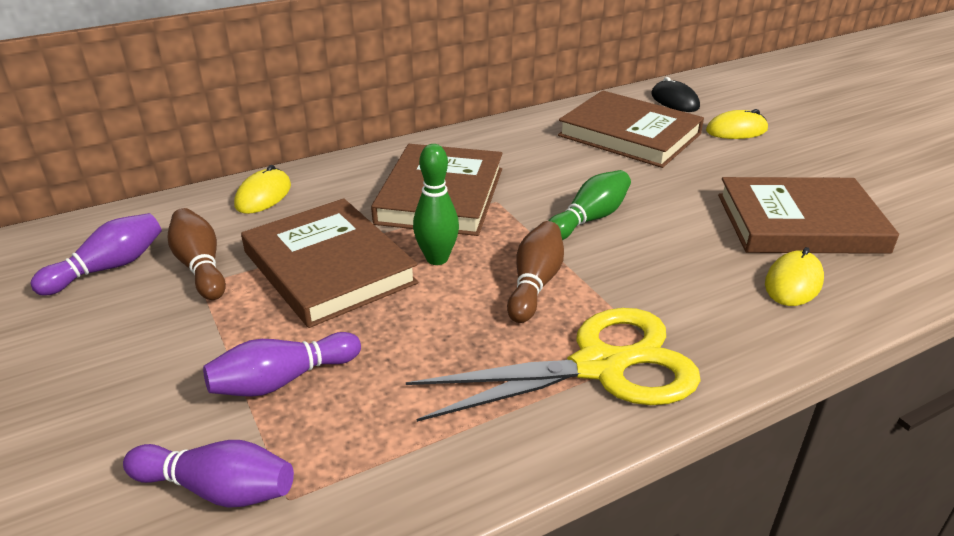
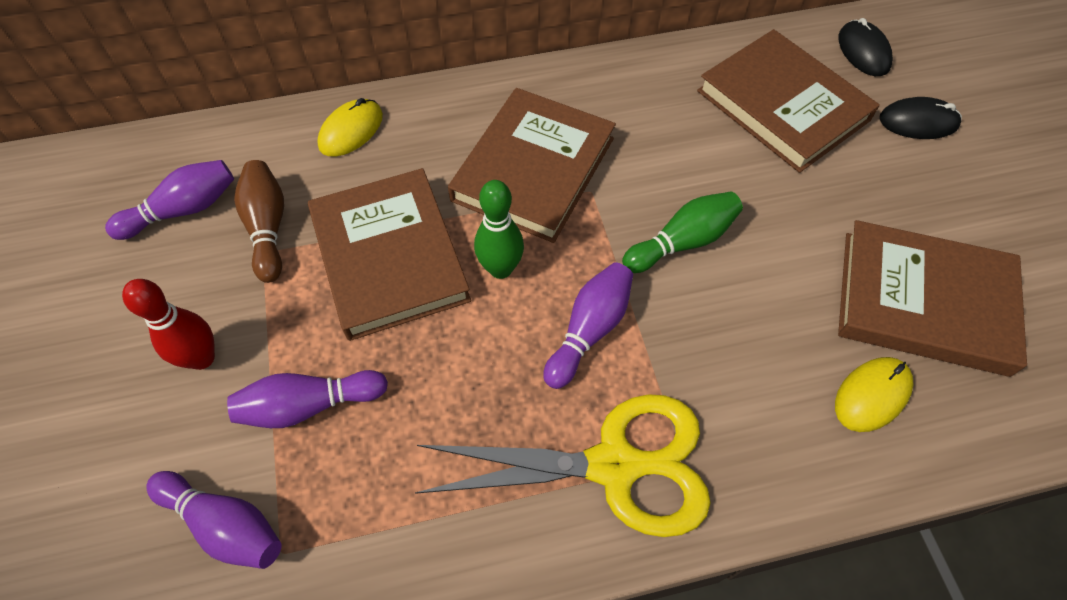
camera: 15 degrees right, 25 degrees up
brown bowling pin [507,221,564,323] -> purple bowling pin [543,262,633,389]
yellow mouse [706,109,768,139] -> black mouse [879,97,962,139]
none -> red bowling pin [122,279,215,370]

